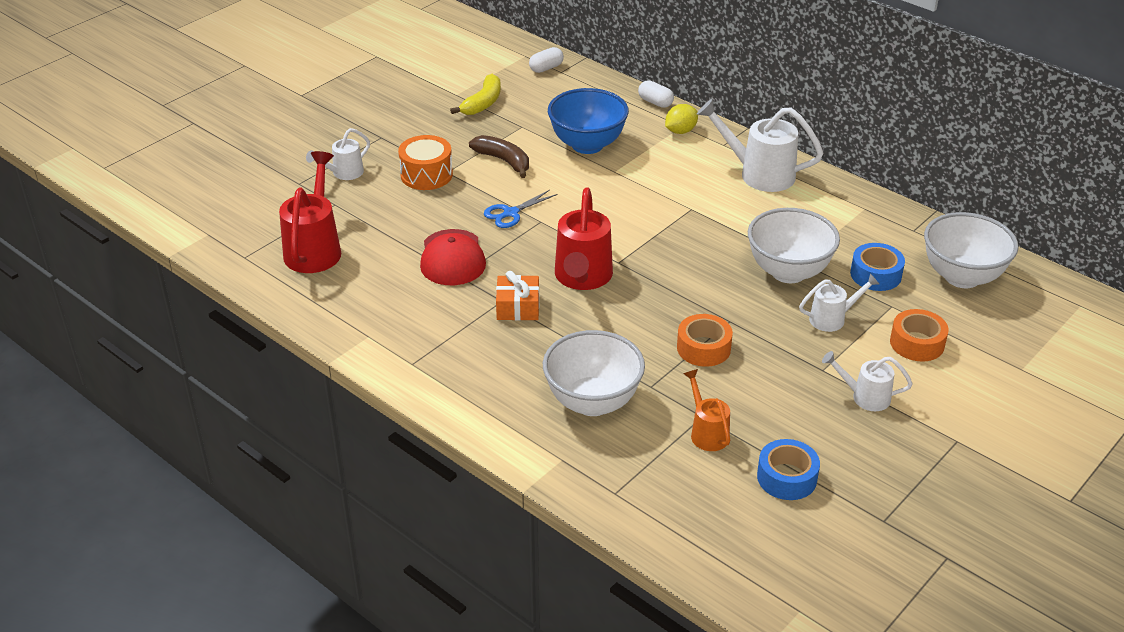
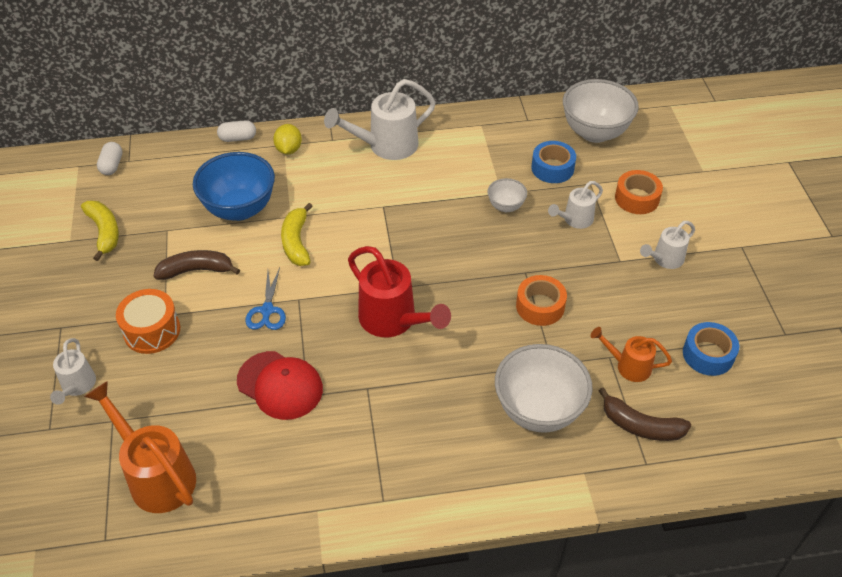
camera: 50 degrees left, 10 degrees up
red watering can [279,151,341,273] -> orange watering can [84,381,196,513]
orange gift [496,271,539,320] -> none
white bowl [748,208,840,283] -> white bowl [487,178,527,212], size x0.50
white watering can [799,274,879,332] -> white watering can turned 150 degrees counterclockwise [548,181,603,229]
none -> yellow banana [281,203,313,266]
none -> brown banana [598,387,691,441]

